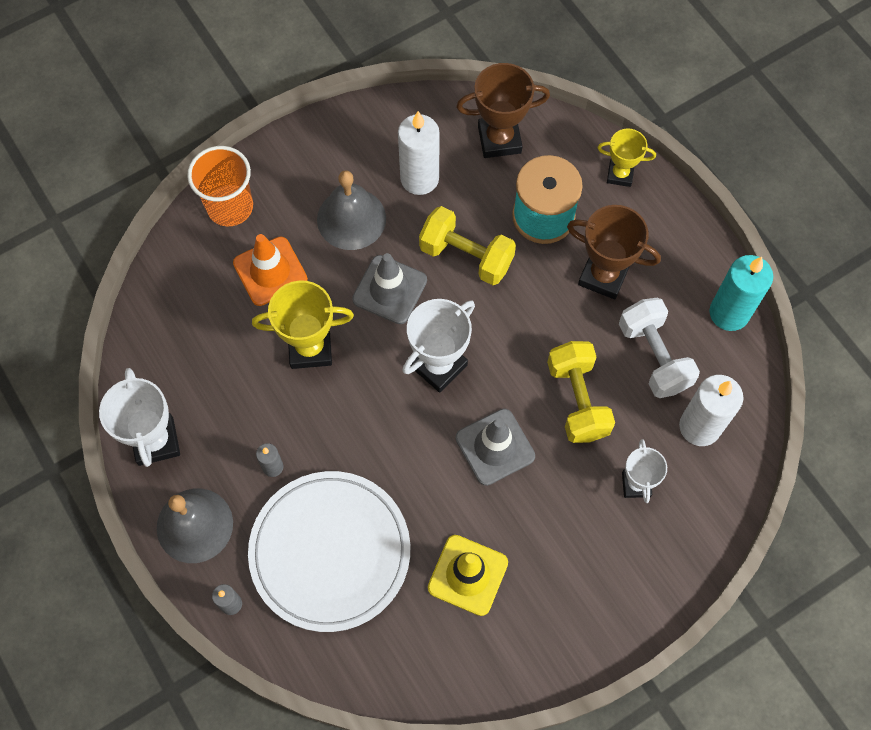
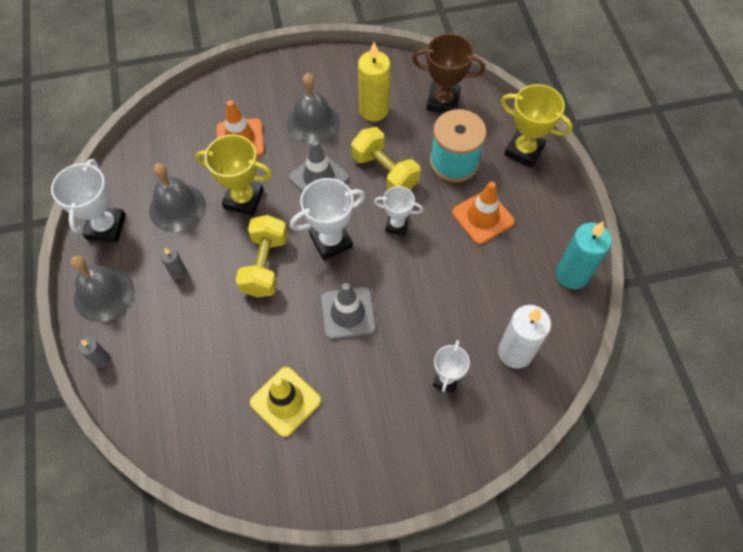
camera: 20 degrees right, 5 degrees down
orange cup [187,146,253,226] -> none
white plate [248,471,410,632] -> none
white candle [398,111,439,195] -> yellow candle [358,42,390,122]
yellow dumbbell [547,341,615,443] -> yellow dumbbell moved to [236,215,288,298]
brown trophy [567,205,661,299] -> orange traffic cone [452,182,515,244]
yellow trophy [597,129,656,187] -> yellow trophy [501,84,573,168], size x1.59
white dumbbell [619,298,700,398] -> none
none -> grey bell [149,163,206,232]
none -> white trophy [374,186,423,235]

